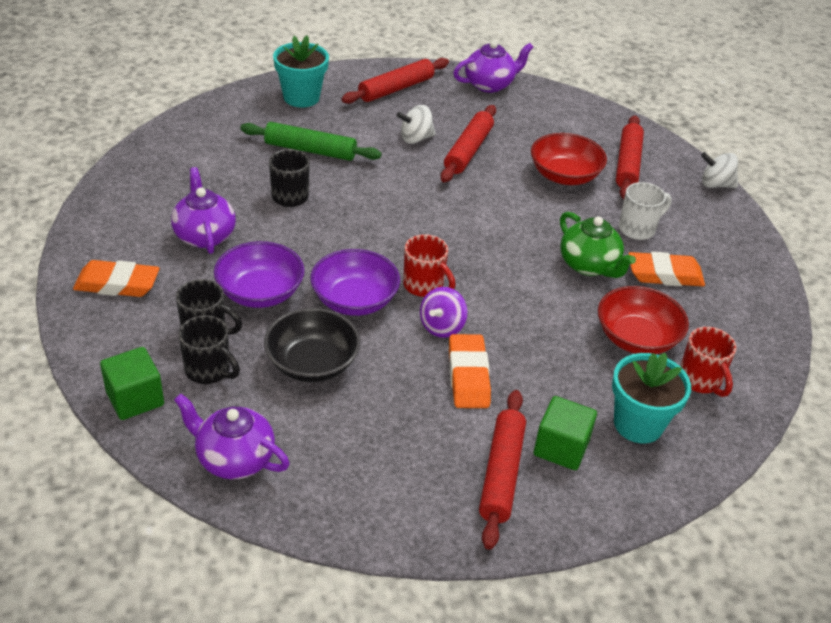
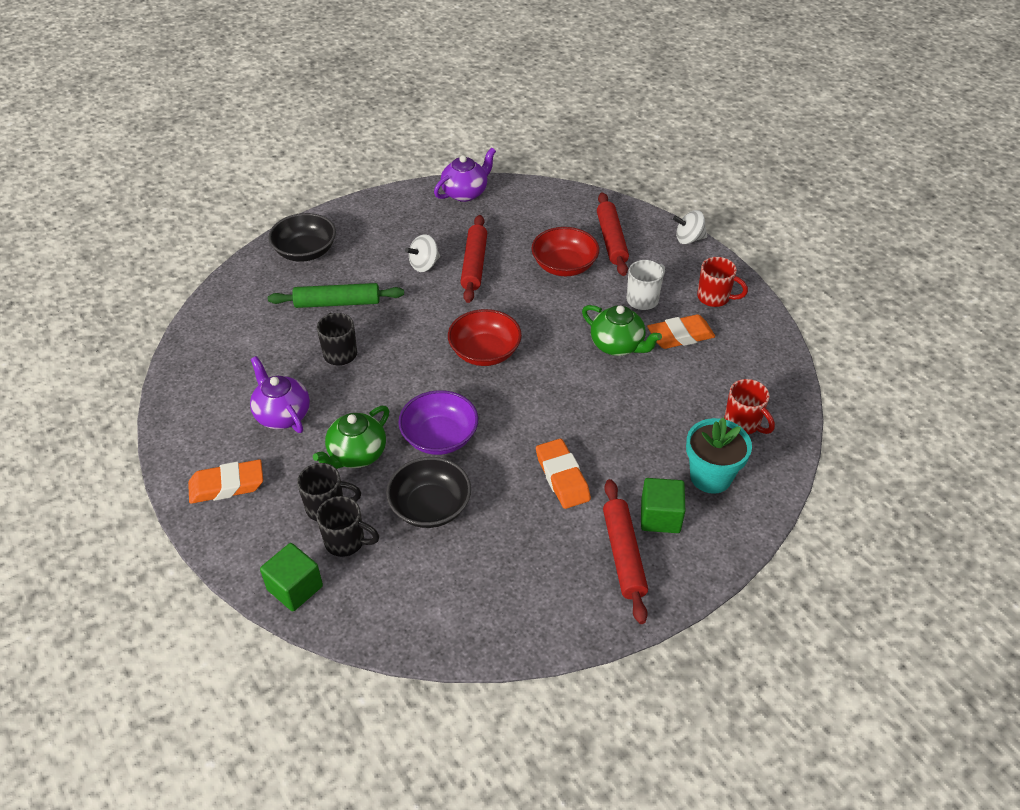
camera: 15 degrees left, 5 degrees up
purple teapot [174,394,290,479] -> none
purple bowl [214,241,304,308] -> green teapot [313,406,389,469]
turquoise flower pot [273,35,329,107] -> black bowl [268,213,336,262]
red rolling pin [341,58,449,104] -> none
red mug [403,234,455,297] -> red mug moved to [697,257,748,307]
purple spinning top [420,287,467,338] -> none
red bowl [598,286,689,354] -> red bowl moved to [448,309,522,366]

